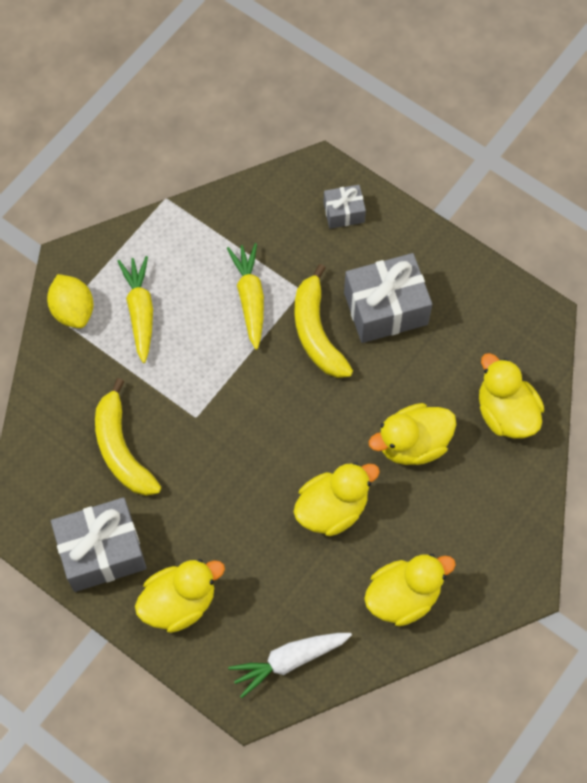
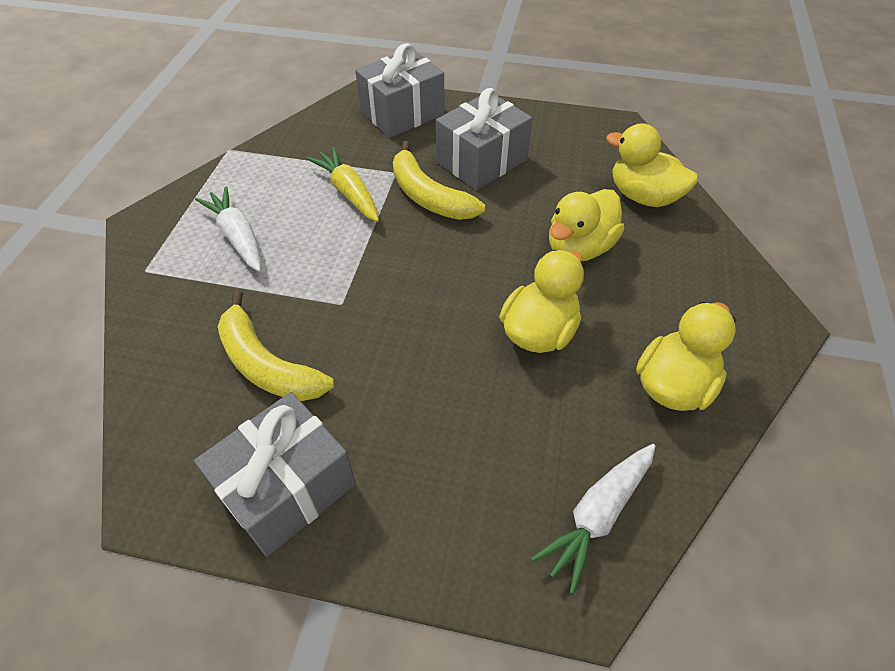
camera: 25 degrees left, 15 degrees down
yellow lemon [47,274,94,328] -> none
yellow carrot [118,256,153,363] -> white carrot [195,187,261,272]
yellow duck [135,559,225,633] -> none
grey gift [323,185,366,229] -> grey gift [355,43,444,138], size x1.89

